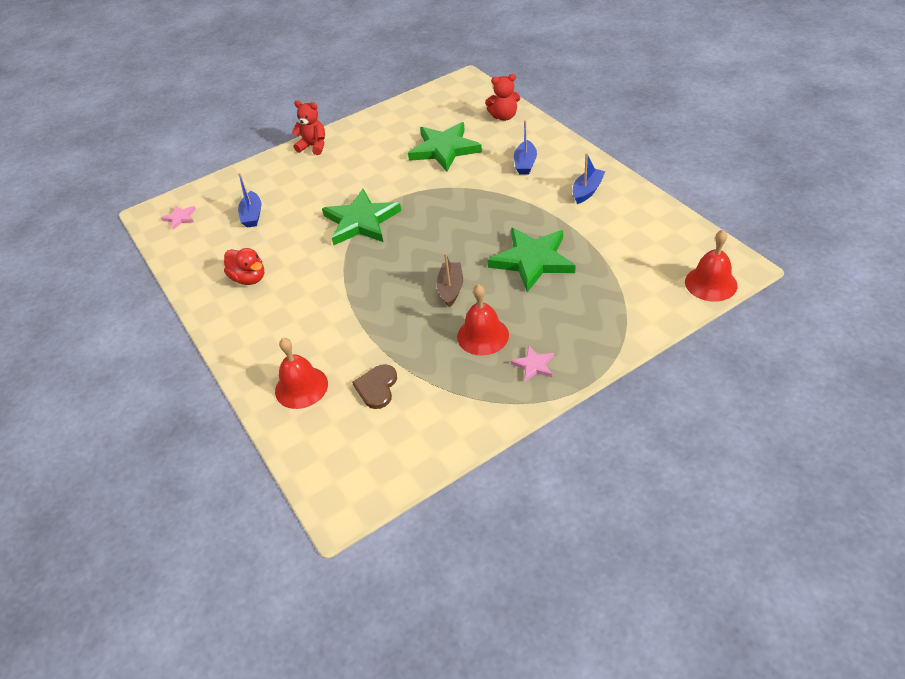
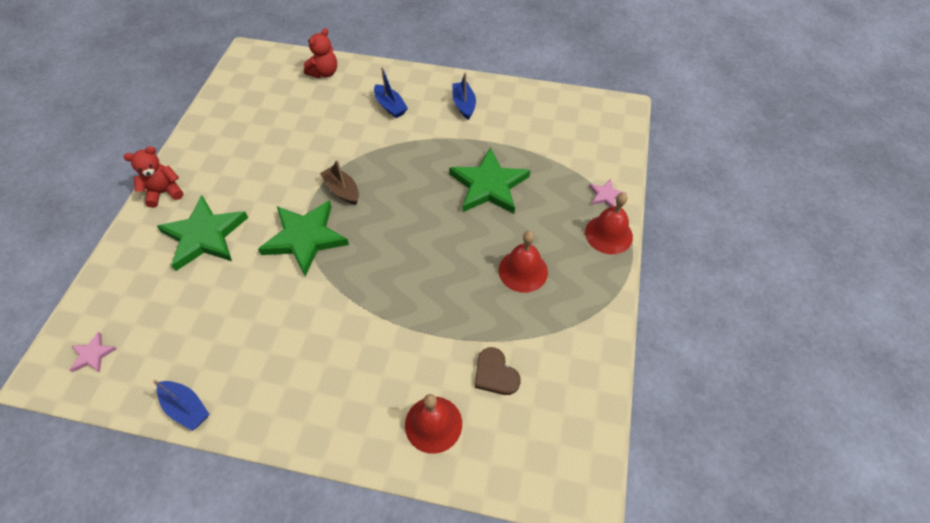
camera: 50 degrees left, 10 degrees up
red duck [224,248,264,285] -> none
blue boat [238,173,261,228] -> blue boat moved to [153,380,209,431]
green star [408,122,482,171] -> green star moved to [157,195,248,271]
brown boat [436,253,463,307] -> brown boat moved to [320,160,359,205]
pink star [511,346,554,382] -> pink star moved to [589,179,626,207]
red bell [685,230,738,302] -> red bell moved to [585,193,633,254]

